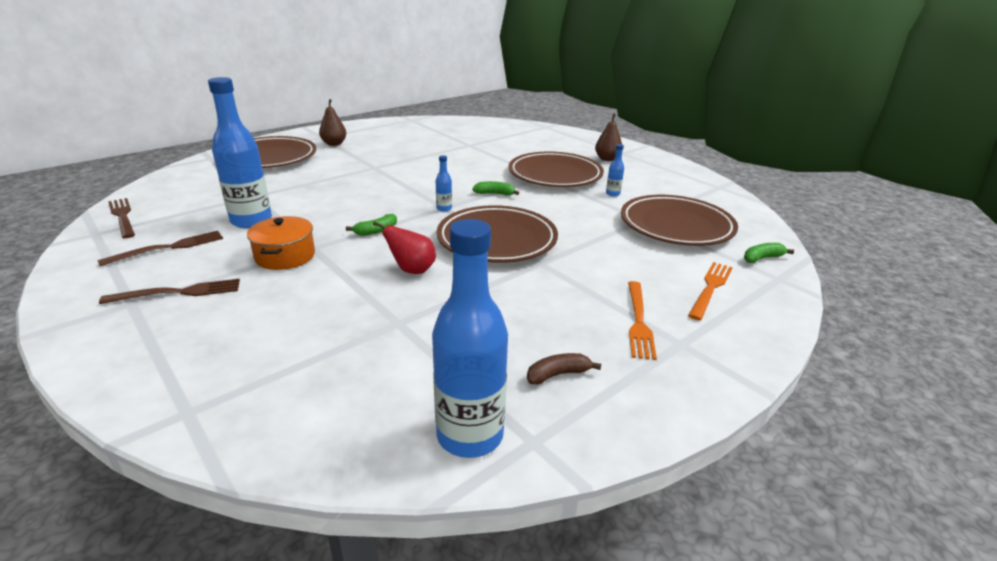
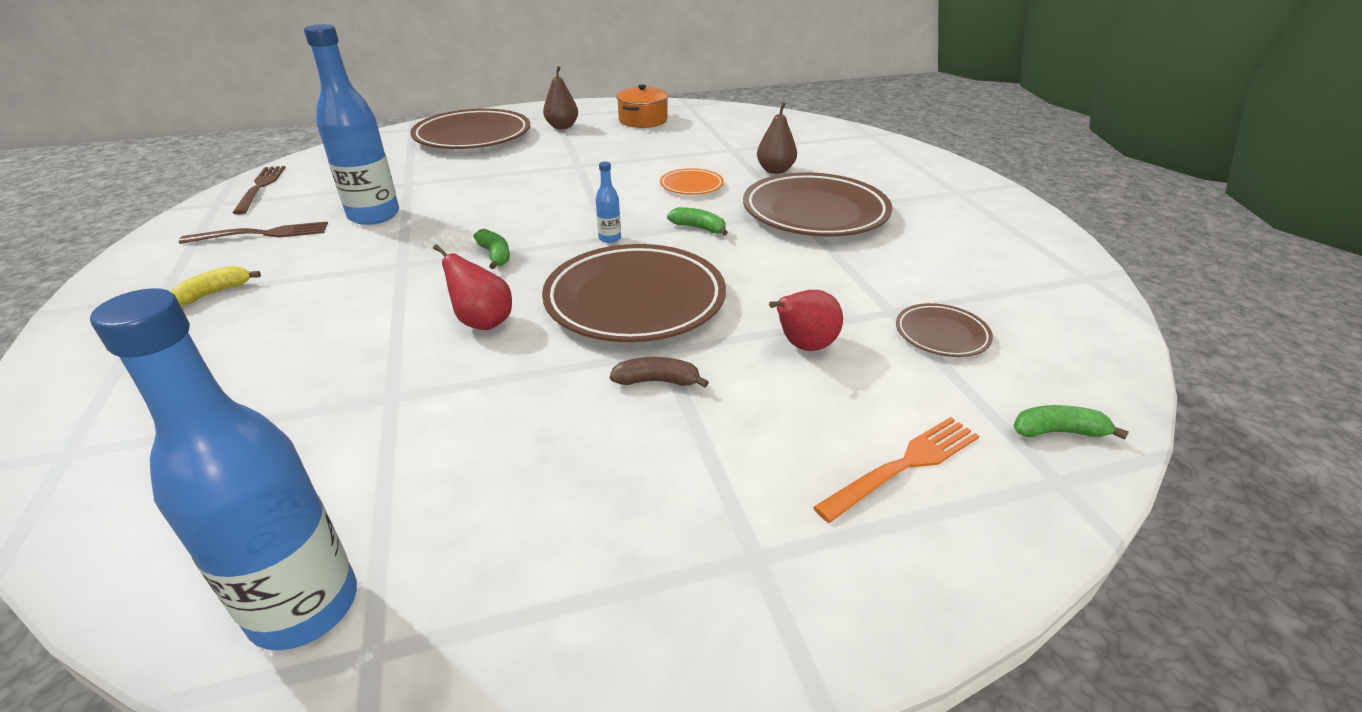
camera: 25 degrees right, 5 degrees up
brown fork [99,279,240,304] -> yellow banana [171,266,261,306]
orange pot [247,216,315,270] -> orange pot moved to [616,84,669,128]
green banana [346,214,397,236] -> green banana turned 105 degrees counterclockwise [473,229,510,269]
brown banana [527,353,601,385] -> brown banana moved to [610,357,709,388]
brown pear [595,114,622,161] -> brown pear moved to [757,102,797,174]
blue bottle [606,144,624,196] -> none
brown plate [621,195,738,246] -> brown plate [896,303,993,357], size x0.47
orange fork [628,281,657,360] -> none
none -> orange plate [660,168,724,195]
none -> red pear [769,290,843,351]

